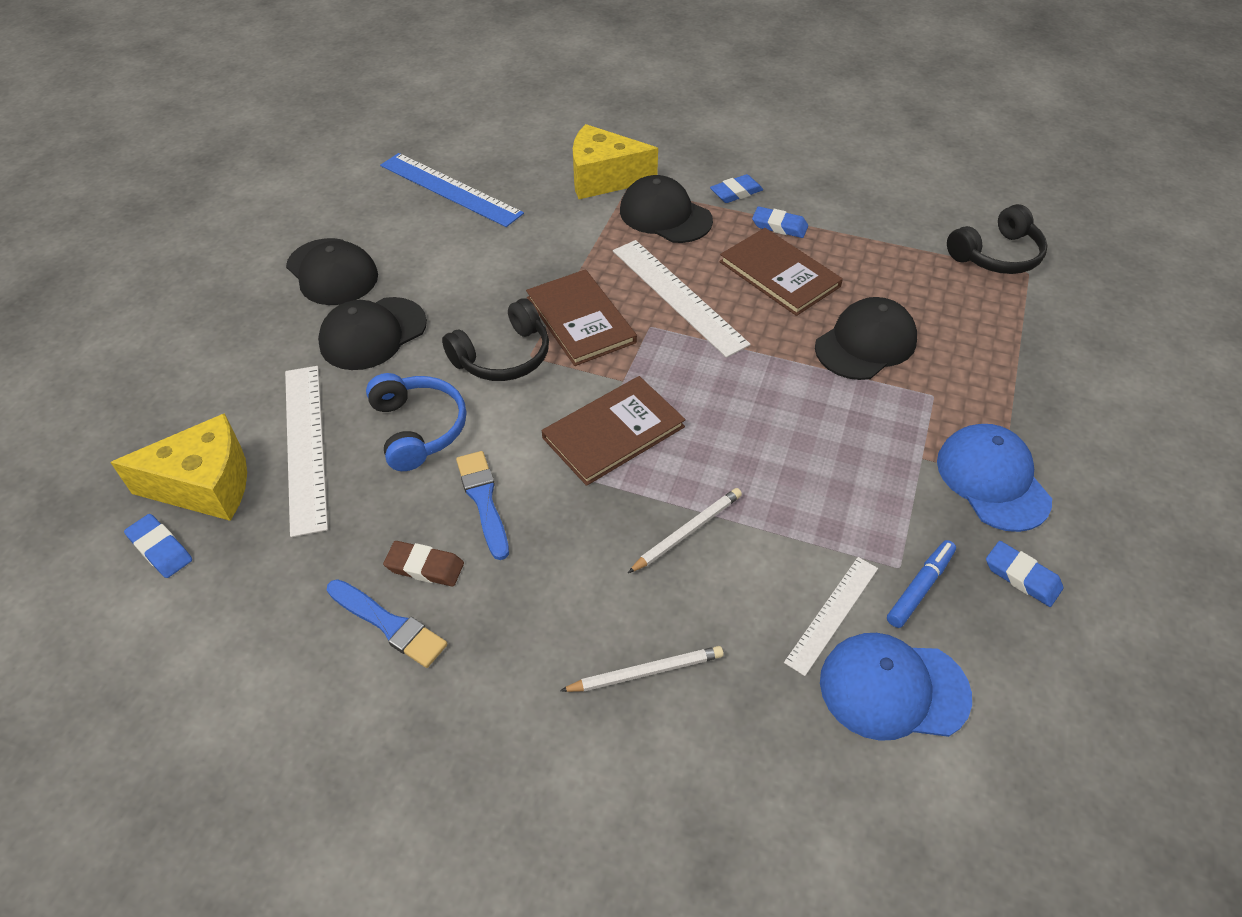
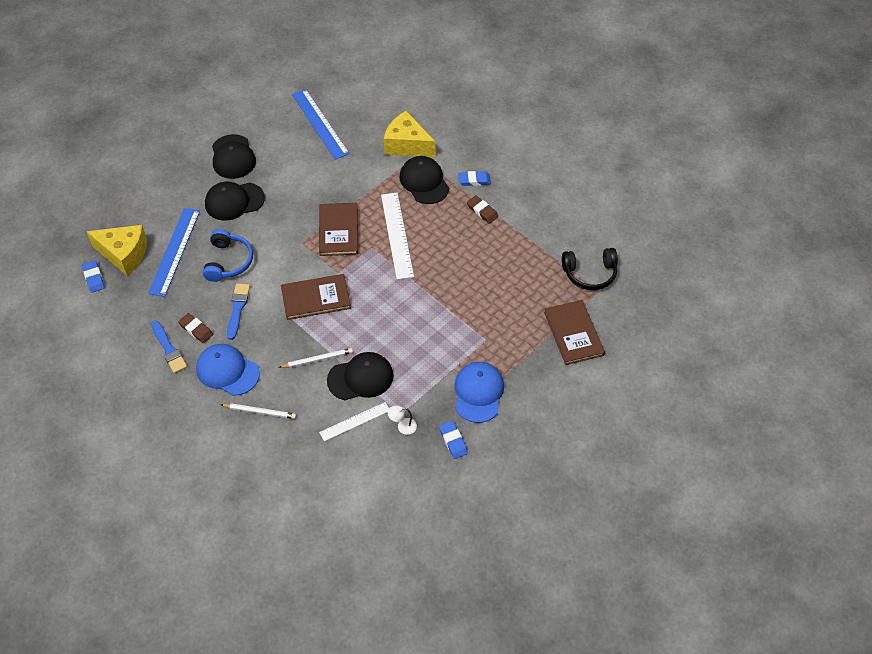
camera: 25 degrees right, 5 degrees up
white ruler [285,366,328,537] -> blue ruler [148,208,200,297]
black headphones [442,298,549,381] -> none
brown book [720,228,843,316] -> brown book moved to [544,300,605,365]
blue eraser [752,206,808,238] -> brown eraser [467,195,498,224]
black cap [815,297,917,380] -> black cap moved to [327,352,393,400]
blue cap [820,633,972,741] -> blue cap moved to [196,344,260,396]
blue marker [887,540,956,628] -> white lamp [388,405,417,435]

